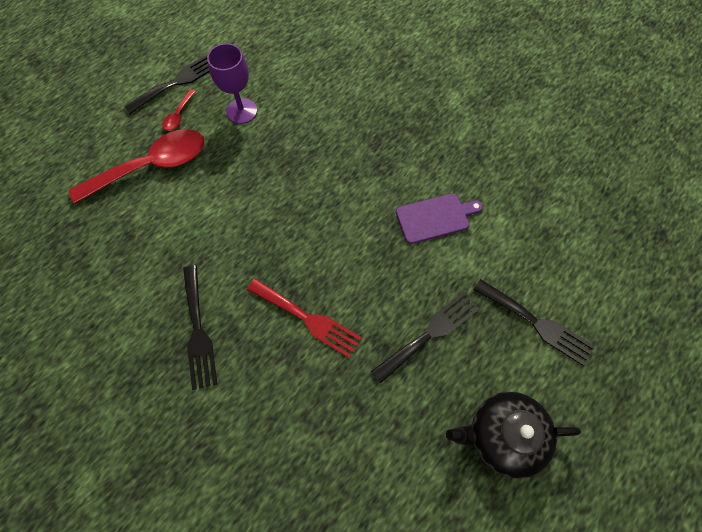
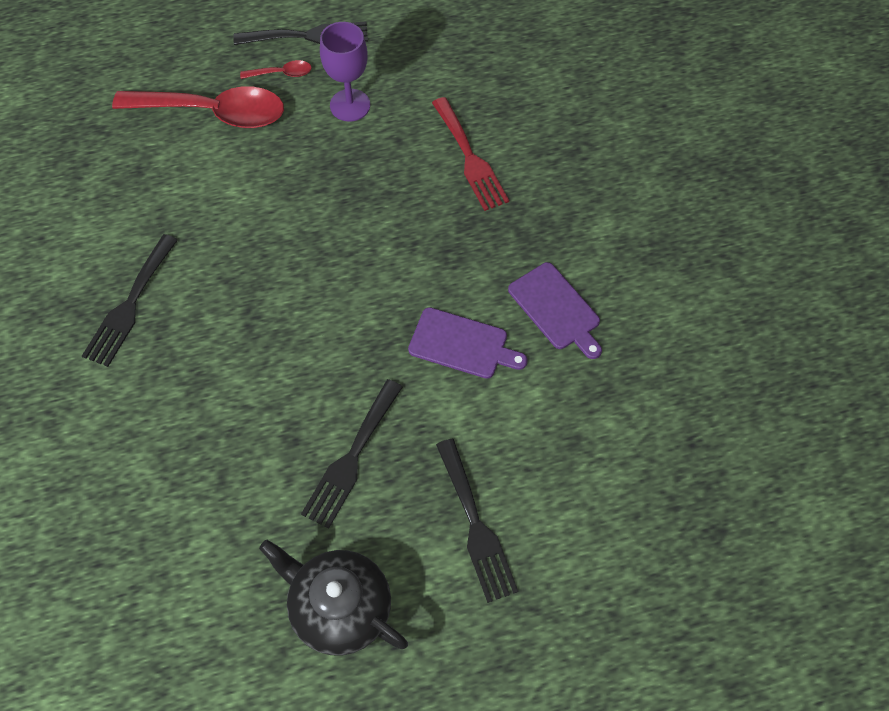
camera: 35 degrees right, 5 degrees down
red spoon [163,89,196,131] -> red spoon turned 150 degrees counterclockwise [240,60,312,79]
red fork [247,279,362,358] -> red fork moved to [432,97,509,211]
black fork [371,292,479,384] -> black fork turned 120 degrees clockwise [301,379,403,529]
none -> purple cutting board [508,262,602,359]

